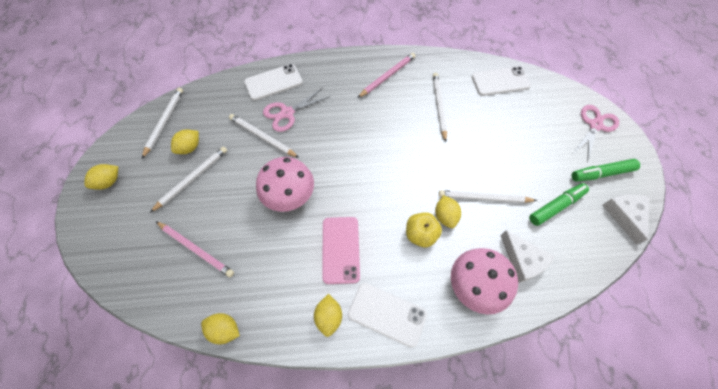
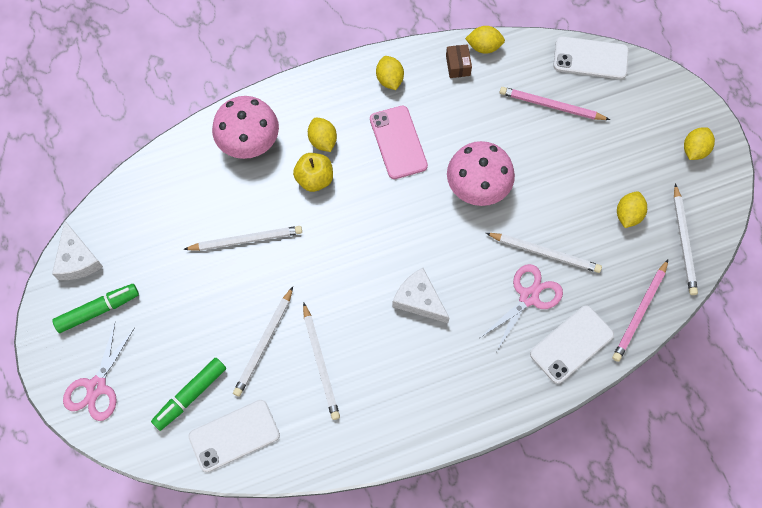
camera: 165 degrees right, 5 degrees up
white pencil [150,147,227,213] -> white pencil moved to [233,287,293,397]
white phone [348,283,427,348] -> white phone moved to [553,36,629,79]
pink pencil [358,53,416,98] -> pink pencil moved to [612,260,668,362]
yellow lemon [435,195,461,228] -> yellow lemon moved to [308,118,337,152]
white cheese [500,230,555,283] -> white cheese moved to [392,268,449,323]
green marker [529,183,589,226] -> green marker moved to [151,358,226,431]
none -> brown box [446,44,472,78]

